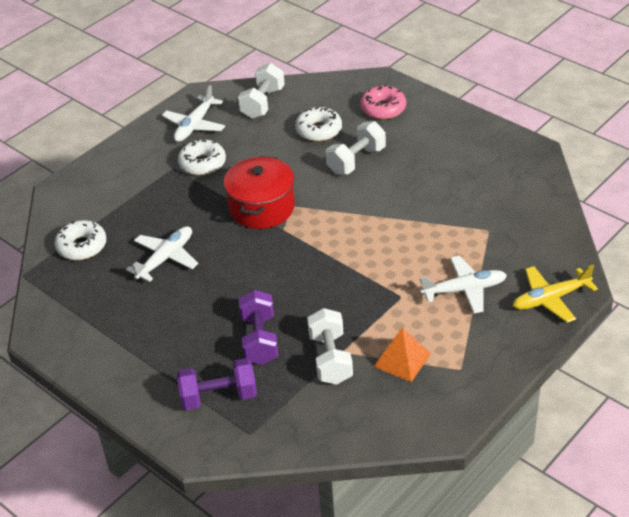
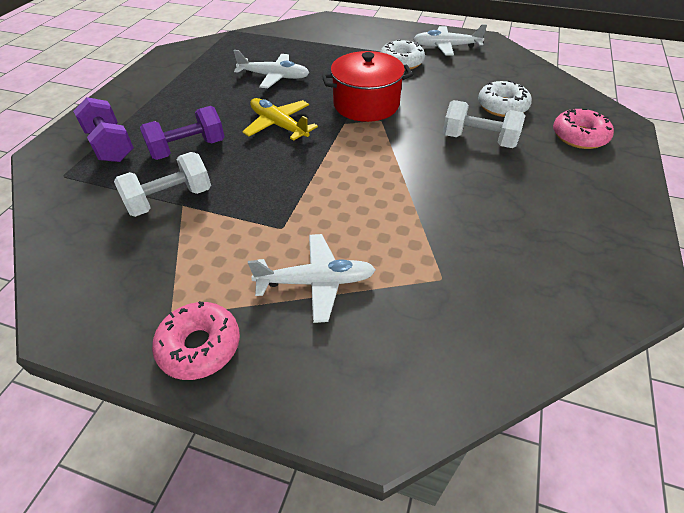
camera: 65 degrees right, 5 degrees up
white donut [55,220,107,260] -> none
white dumbbell [238,63,285,119] -> none
orange pyramid [374,327,431,382] -> none
white plane [420,256,507,313] -> white plane turned 60 degrees counterclockwise [248,234,376,323]
yellow plane [513,265,598,323] -> yellow plane moved to [242,98,318,141]
none -> pink donut [152,301,240,380]

